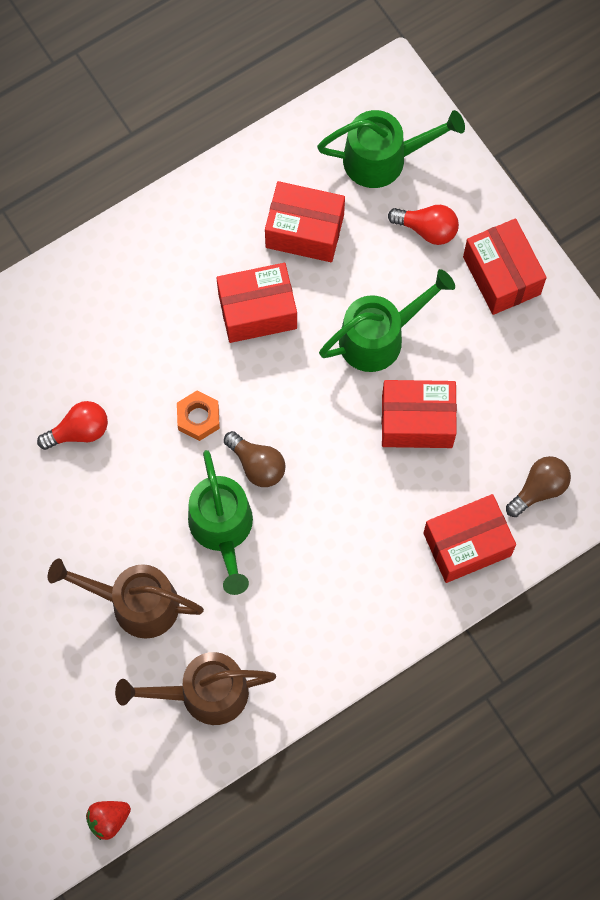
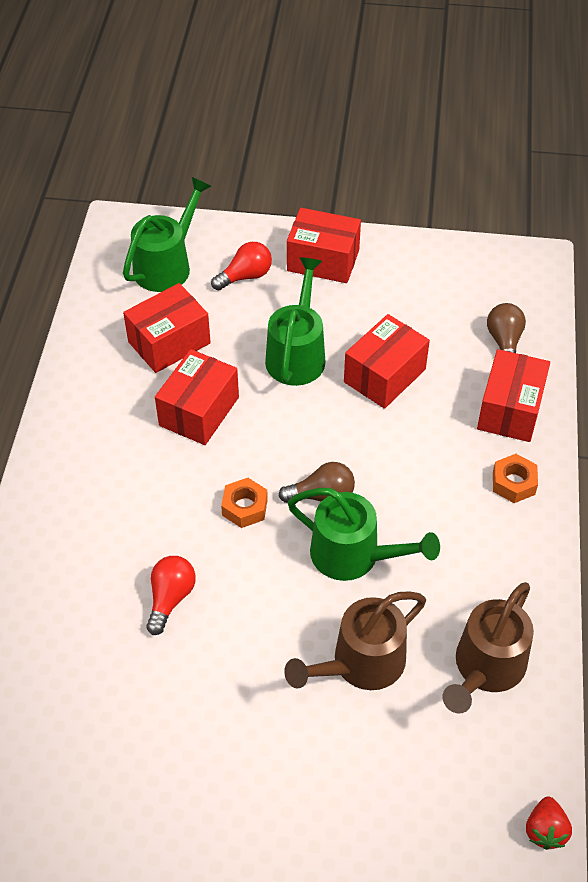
camera: 50 degrees left, 20 degrees down
none -> orange nut [493,454,538,503]

